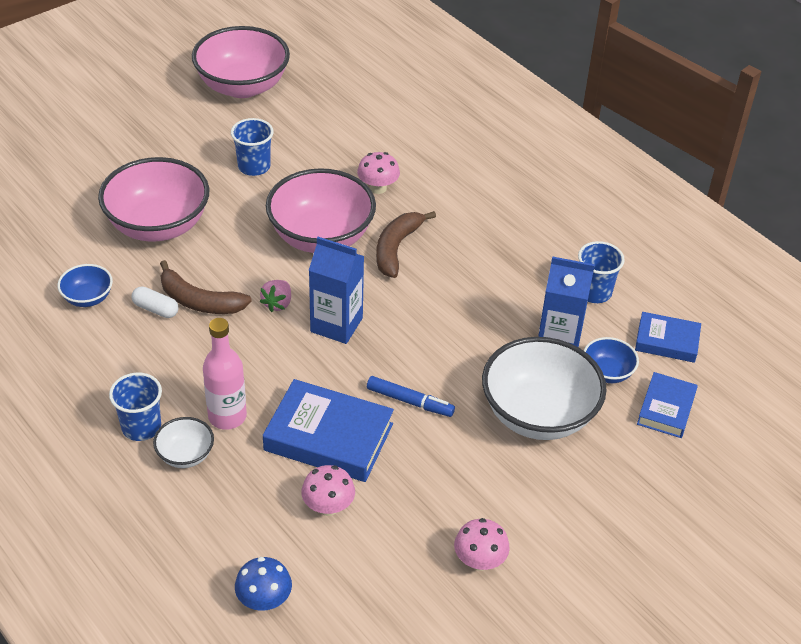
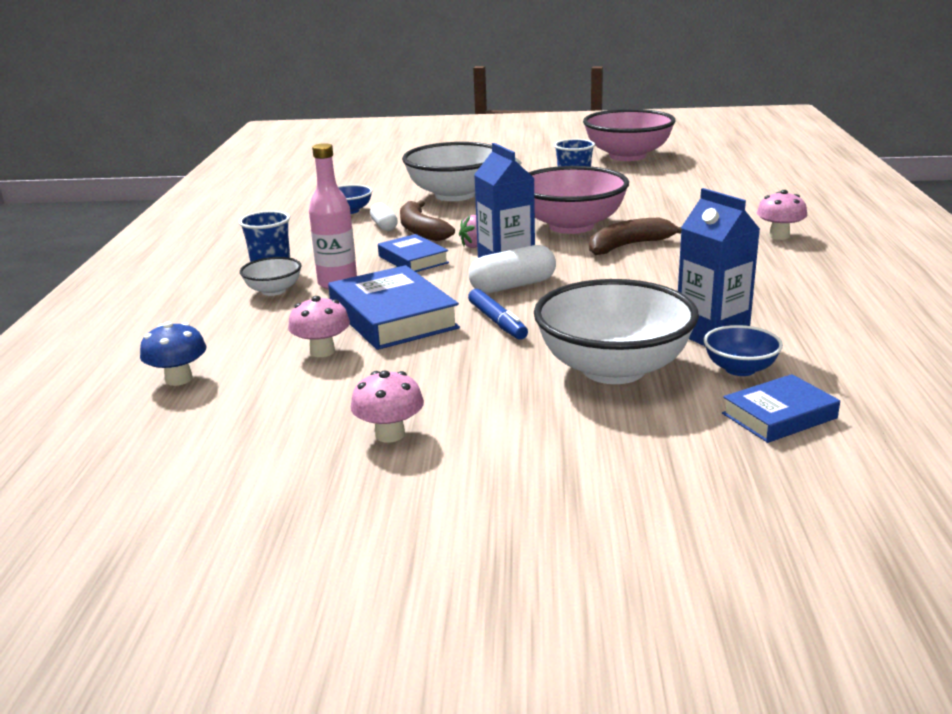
camera: 45 degrees right, 20 degrees down
pink bowl [98,157,209,242] -> white bowl [402,142,492,201]
pink mushroom [357,152,400,194] -> pink mushroom moved to [757,190,807,240]
blue cup [578,241,625,303] -> none
blue book [635,312,701,363] -> blue book moved to [378,234,449,272]
none -> white capsule [469,245,556,293]

